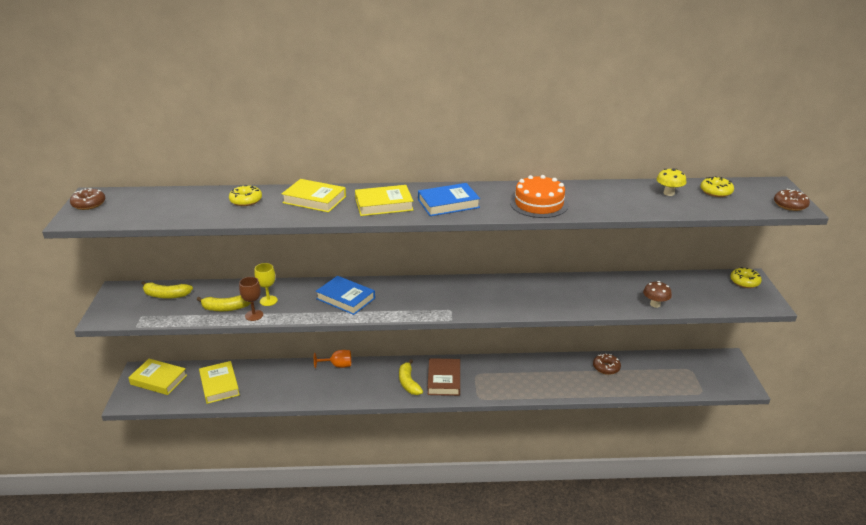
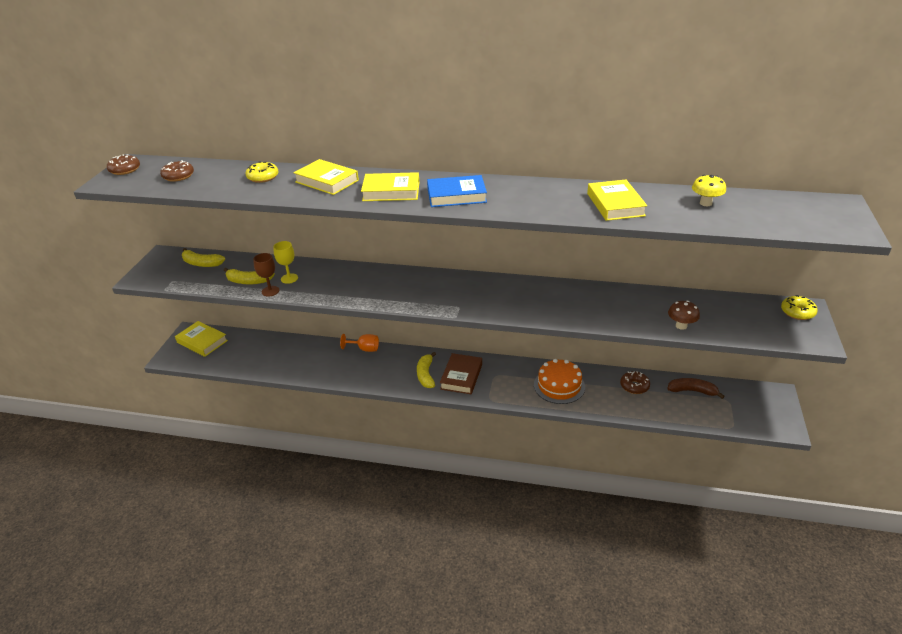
camera: 15 degrees right, 5 degrees up
yellow book [199,361,240,404] -> yellow book moved to [587,180,647,221]
blue book [316,276,375,315] -> none
orange cake [510,175,568,218] -> orange cake moved to [534,359,585,404]
yellow donut [701,176,734,197] -> none
brown donut [774,189,810,211] -> brown donut moved to [160,160,194,182]
none -> brown banana [667,378,725,399]

